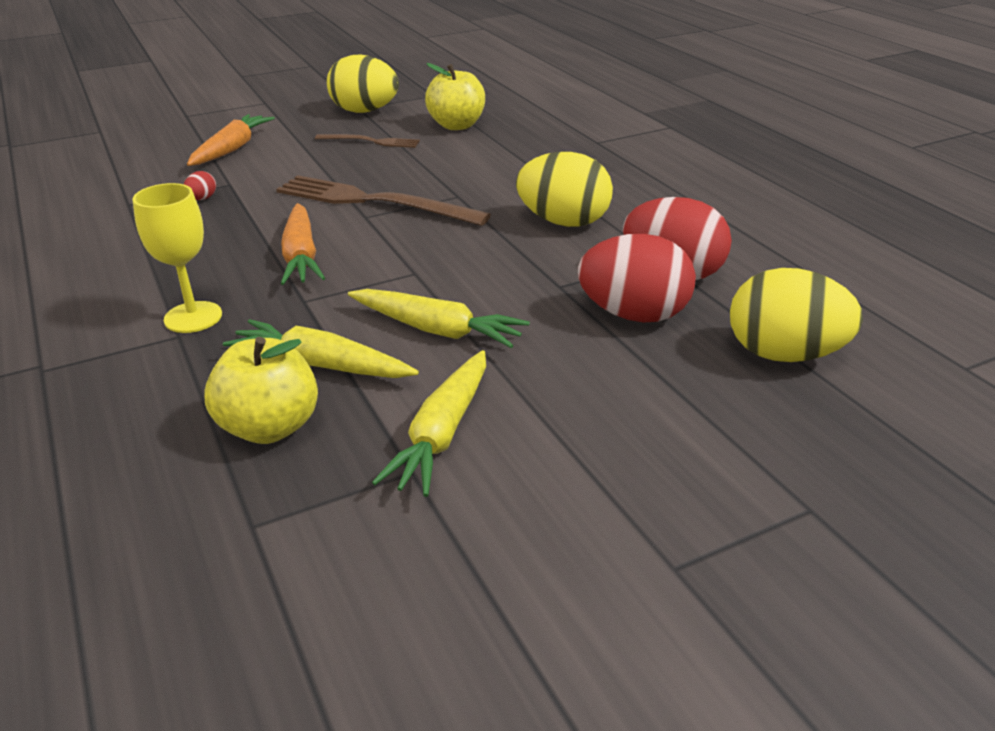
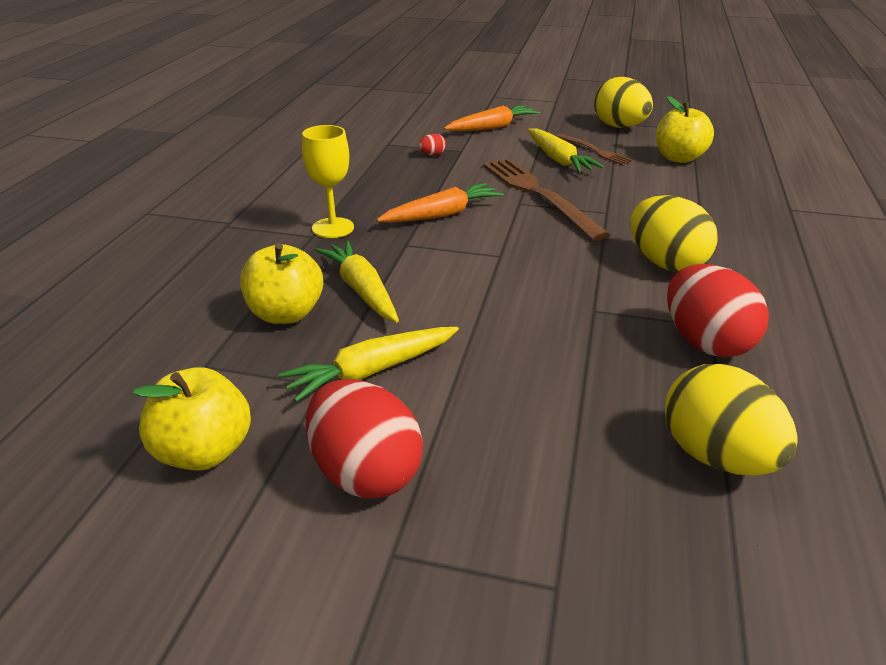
camera: 40 degrees right, 0 degrees up
orange carrot [281,203,325,285] -> orange carrot turned 150 degrees counterclockwise [377,183,503,223]
yellow carrot [348,289,530,348] -> yellow carrot moved to [528,128,604,173]
red egg [578,234,696,323] -> red egg moved to [306,379,423,499]
none -> yellow apple [133,367,251,471]

